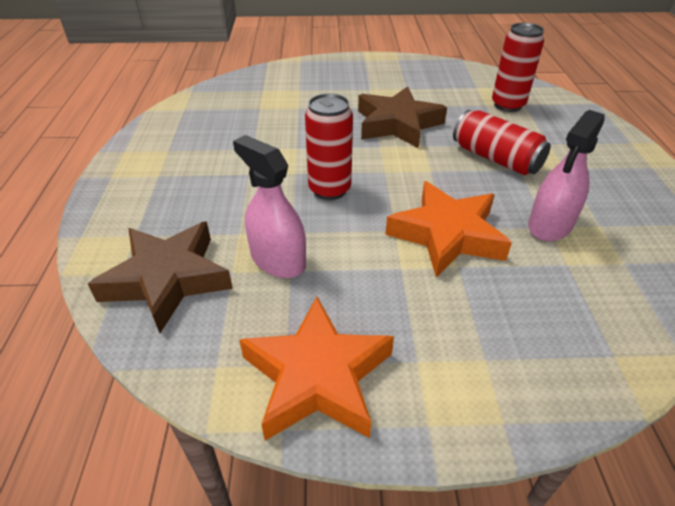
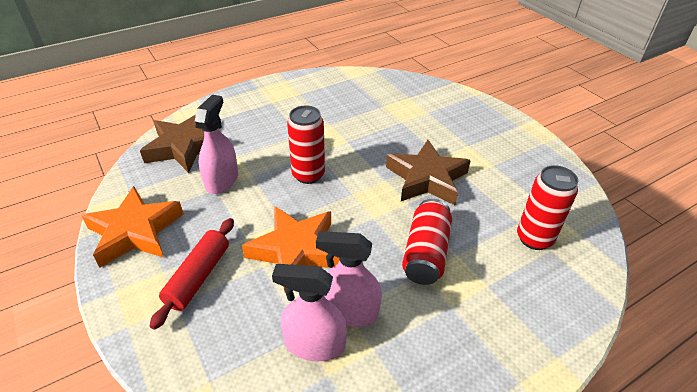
camera: 60 degrees right, 0 degrees up
none -> red rolling pin [150,218,234,330]
none -> pink spray bottle [272,264,347,361]

